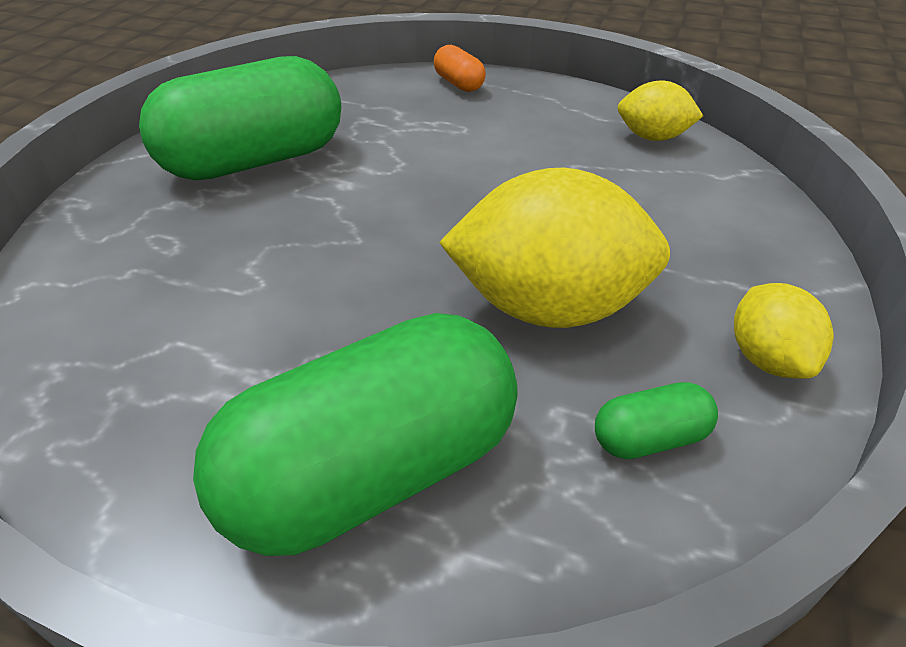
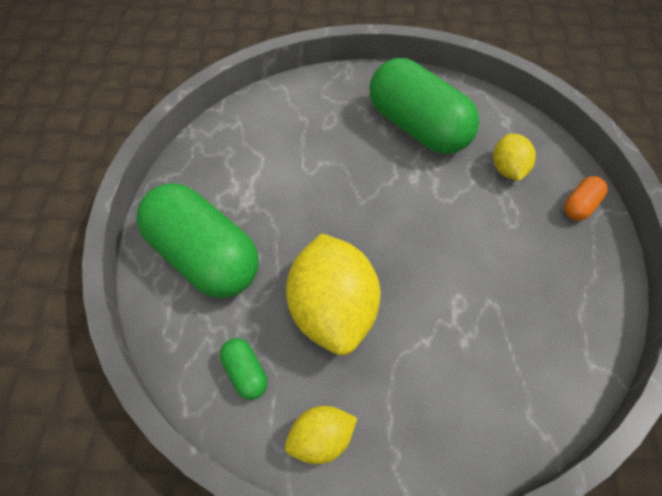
camera: 75 degrees right, 15 degrees up
yellow lemon [618,80,703,141] -> yellow lemon moved to [493,133,536,181]

